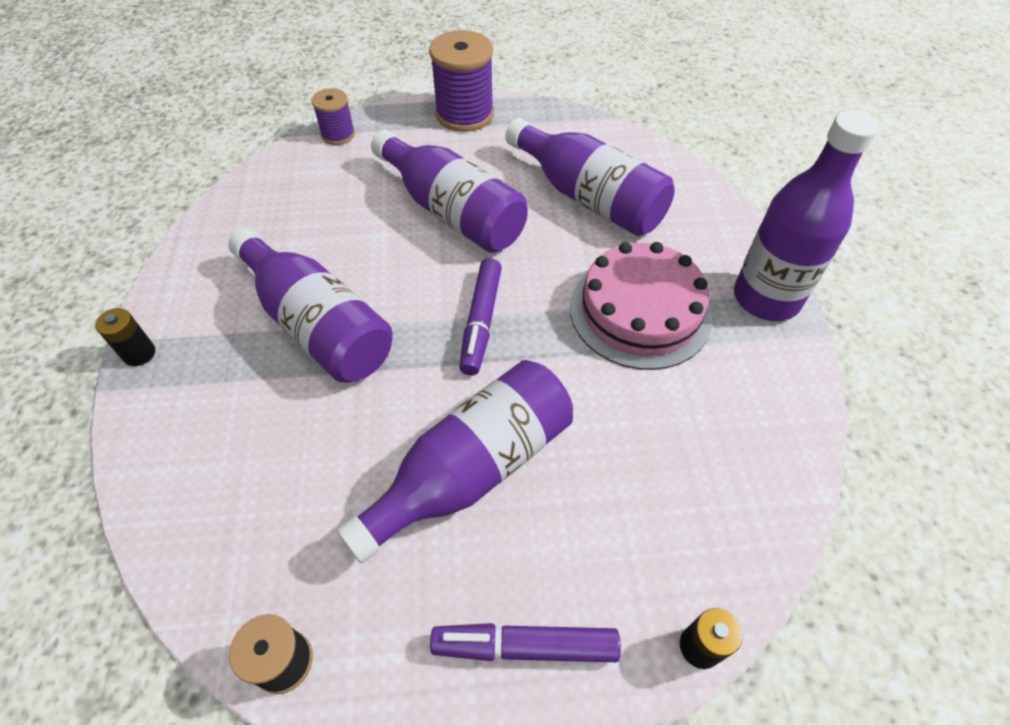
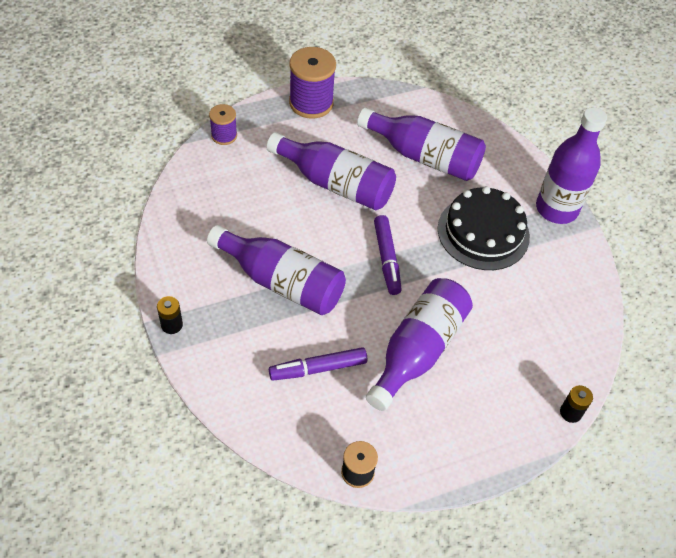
camera: 20 degrees left, 0 degrees up
purple marker [430,623,621,662] -> purple marker moved to [269,347,367,381]
pink cake [570,242,713,370] -> black cake [438,186,530,270]

